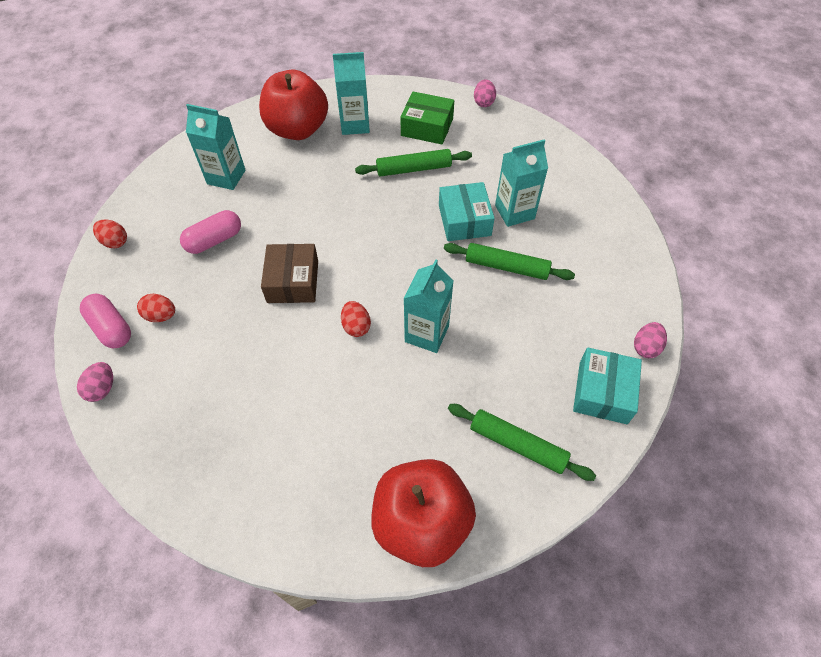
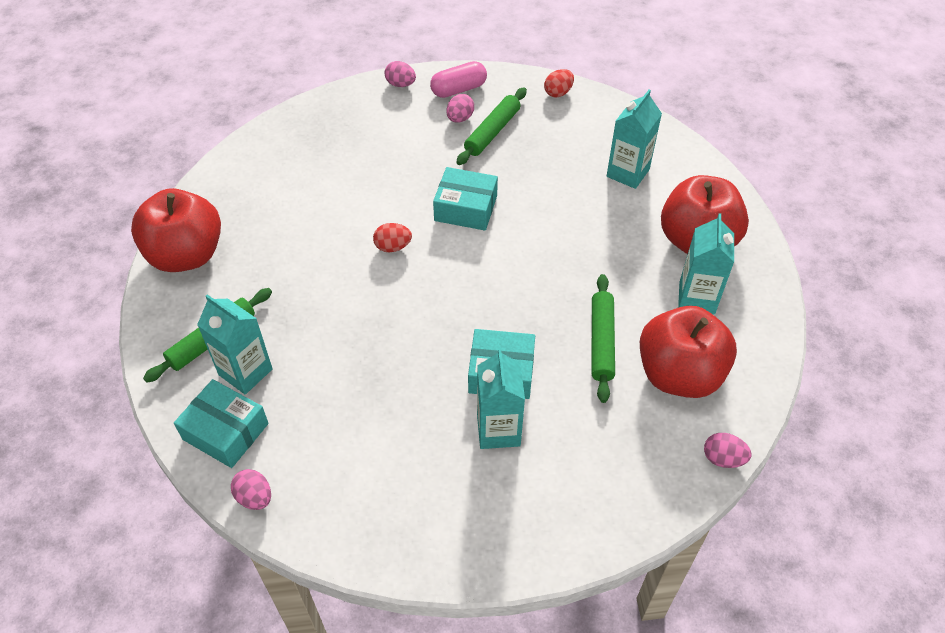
camera: 105 degrees right, 5 degrees down
red egg [137,294,175,322] -> pink egg [446,94,474,123]
pink capsule [180,210,241,254] -> none
brown box [261,244,318,303] -> turquoise box [433,167,498,231]
green box [400,92,454,144] -> red apple [640,306,737,398]
turquoise carton [403,259,454,353] -> turquoise carton moved to [197,294,273,395]
green rolling pin [444,243,575,280] -> green rolling pin moved to [456,87,527,165]

